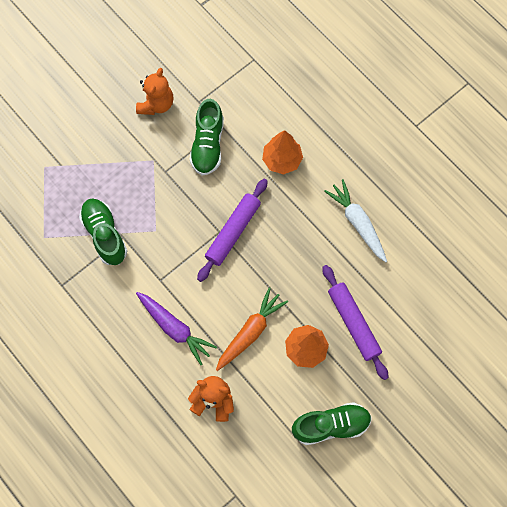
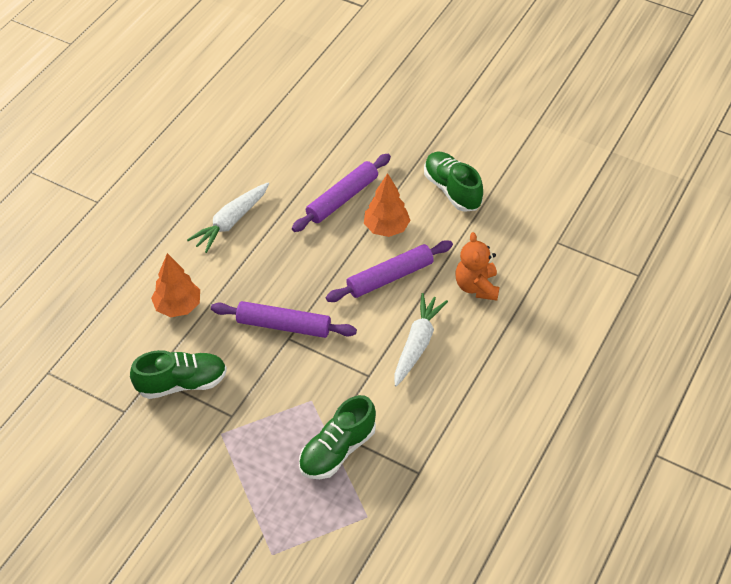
camera: 110 degrees left, 20 degrees down
orange teddy bear [136,68,173,115] -> none
purple carrot [136,292,217,365] -> white carrot [394,293,448,386]
orange carrot [216,287,288,371] -> purple rolling pin [326,240,453,302]

